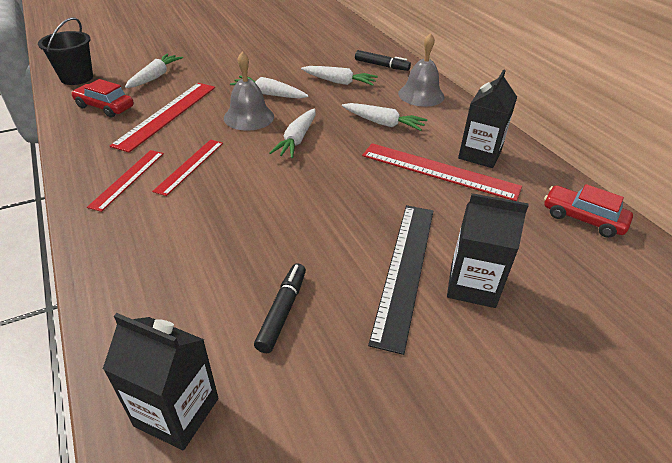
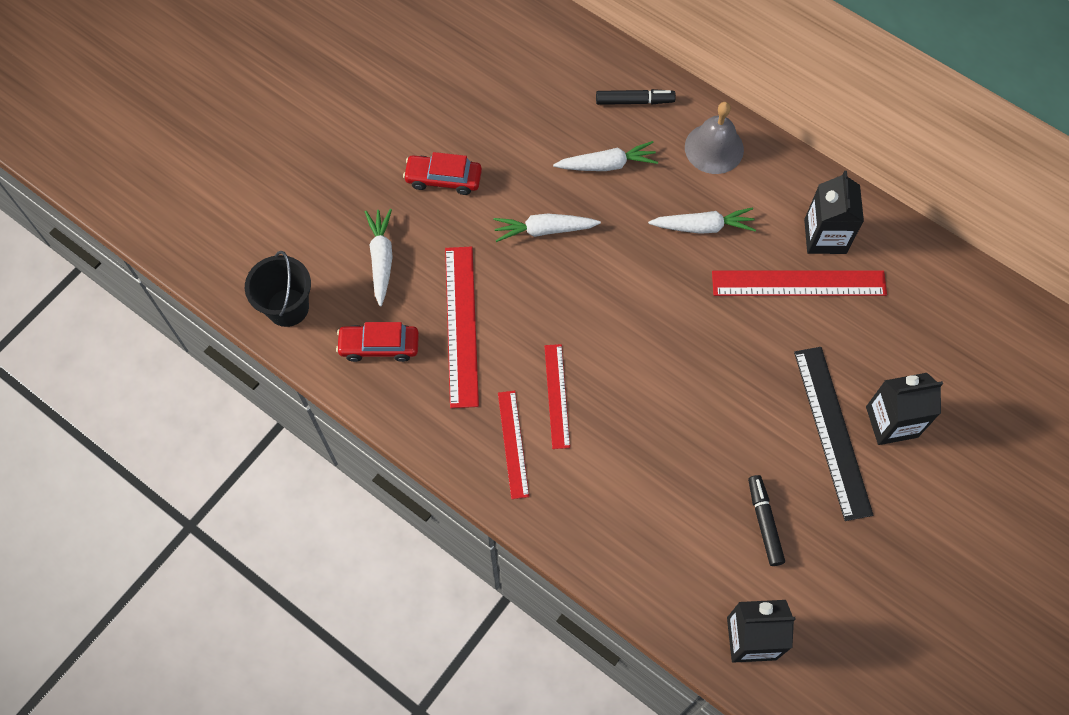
camera: 25 degrees left, 25 degrees up
grey bell [224,52,274,131] -> none
white carrot [269,109,316,158] -> none
red car [544,184,633,238] -> red car moved to [403,152,482,195]

